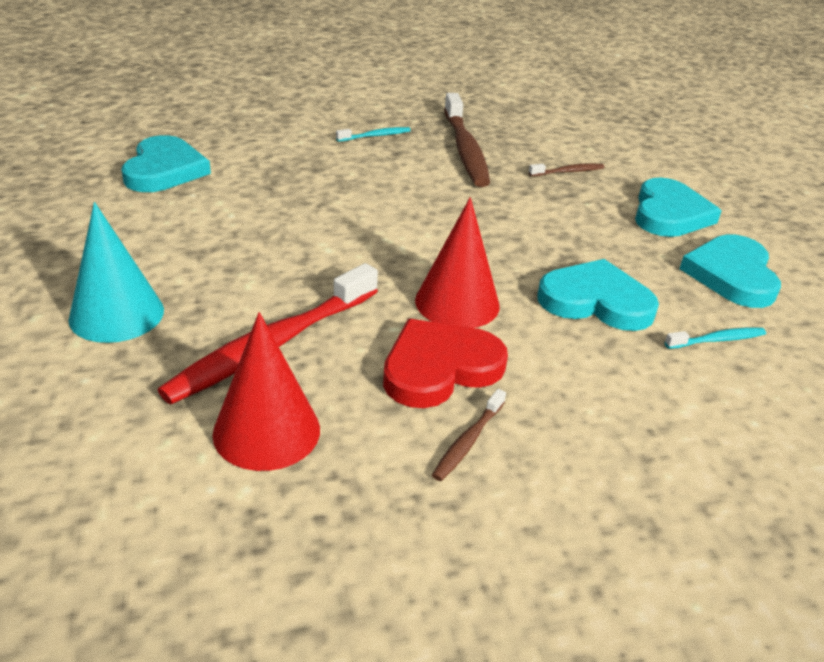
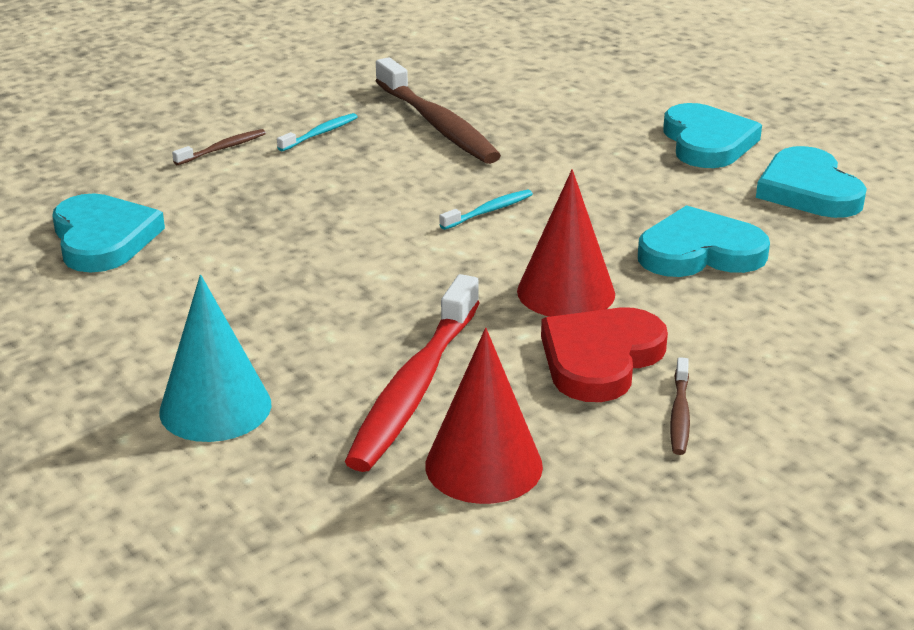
camera: 20 degrees left, 5 degrees down
brown toothbrush [529,163,605,176] -> brown toothbrush moved to [172,129,266,165]
turquoise toothbrush [665,327,766,349] -> turquoise toothbrush moved to [439,189,533,230]

